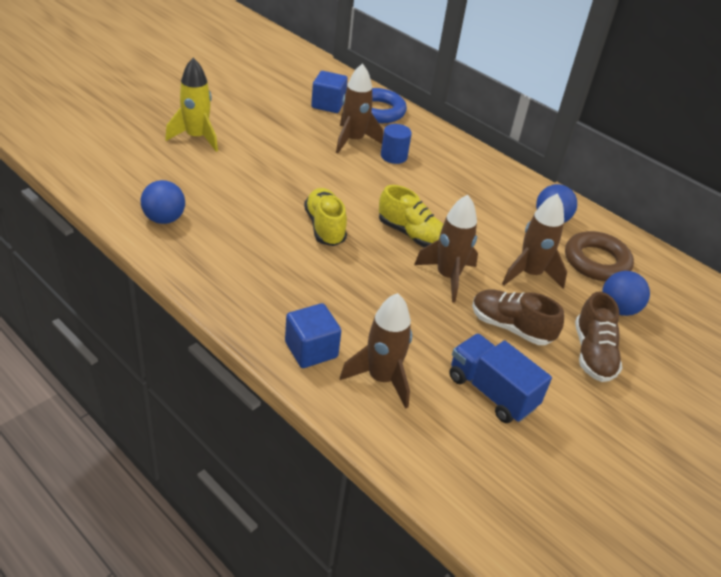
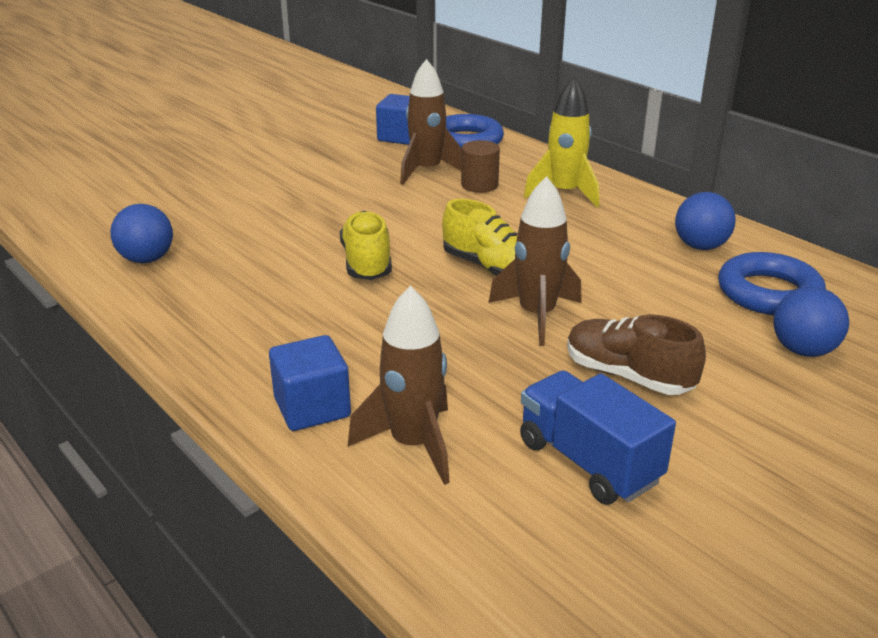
camera: 10 degrees right, 10 degrees down
yellow rocket [165,58,218,152] -> yellow rocket moved to [524,77,599,207]
blue cylinder [381,124,412,164] -> brown cylinder [461,140,500,193]
brown rocket [502,193,567,289] -> none
brown ring [565,231,634,281] -> blue ring [718,252,826,315]
brown shoe [575,292,622,382] -> none

